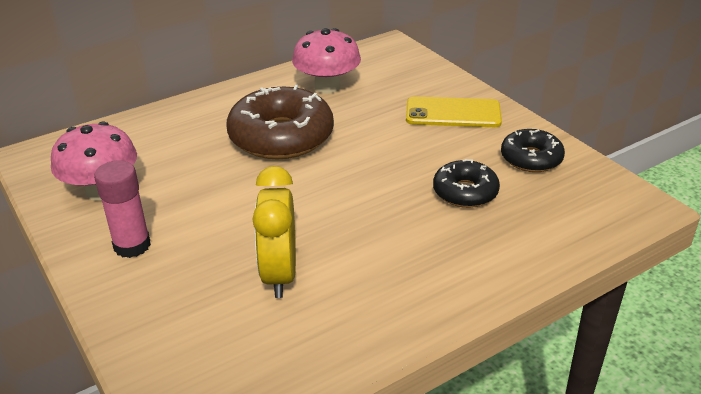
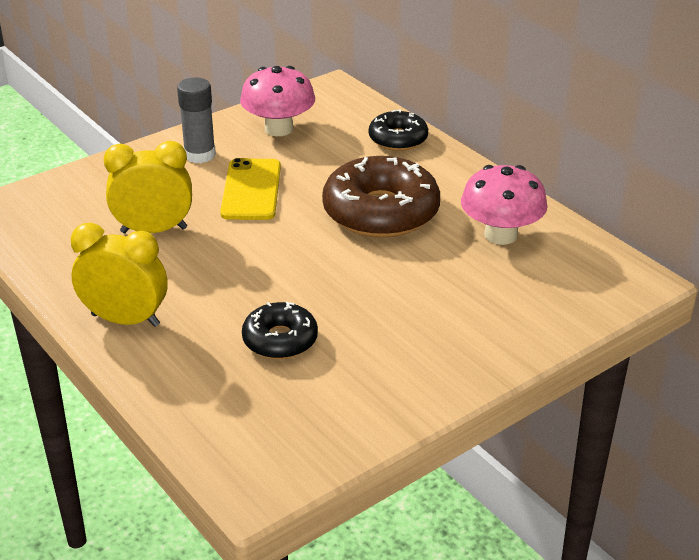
camera: 85 degrees right, 0 degrees up
pink glue stick [94,160,151,258] -> grey glue stick [177,77,216,163]
yellow phone [406,96,502,127] -> yellow phone moved to [220,158,281,220]
black donut [501,129,565,172] -> black donut moved to [369,109,428,151]
none -> yellow clock [71,223,167,327]

